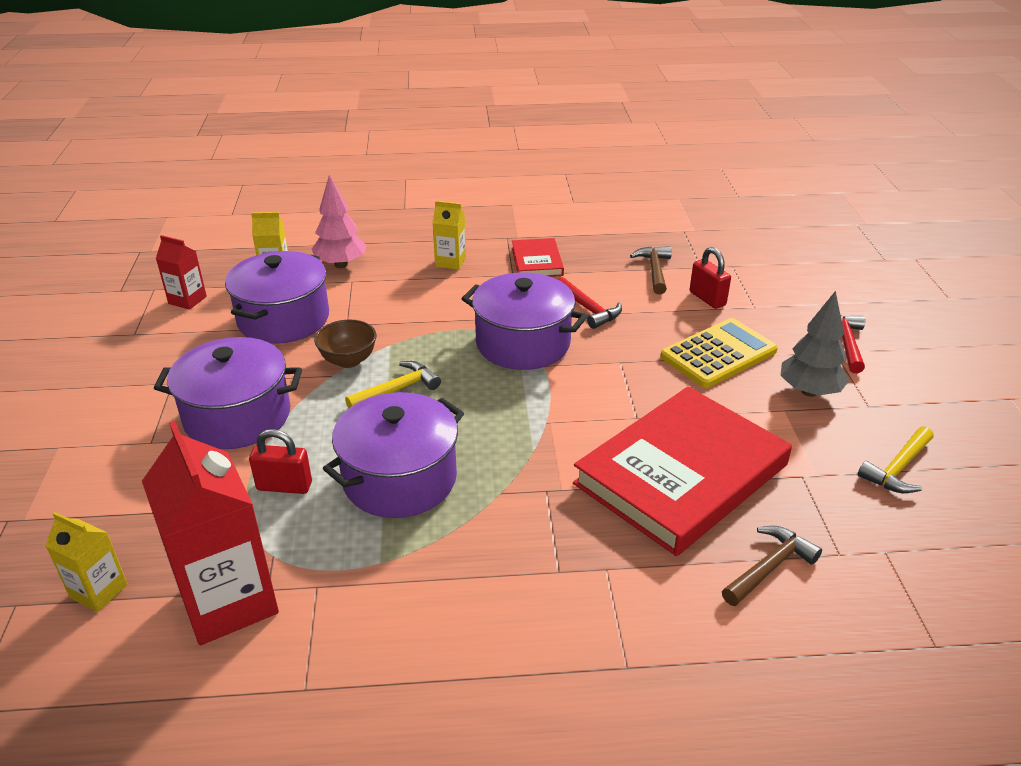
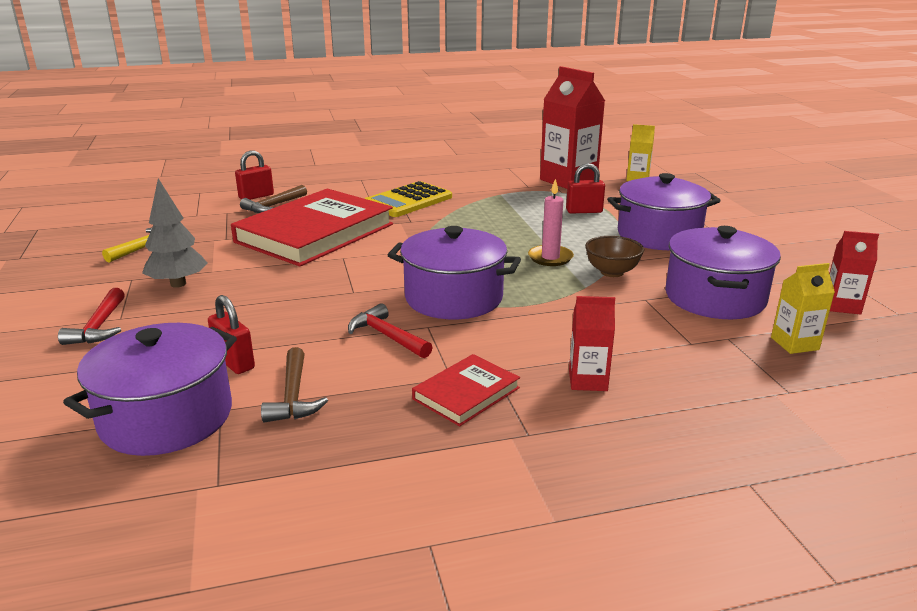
camera: 170 degrees right, 10 degrees down
pink tree [312,175,367,268] -> none
purple pot [323,392,464,518] -> purple pot moved to [63,323,237,456]
yellow hammer [345,361,441,409] -> pink candle [528,178,574,266]
yellow carton [432,201,466,270] -> red carton [569,296,615,391]
red book [512,238,564,277] -> red book turned 60 degrees clockwise [412,354,520,426]
yellow calculator [660,318,778,388] -> yellow calculator moved to [364,181,452,217]
none -> red padlock [235,150,274,200]

